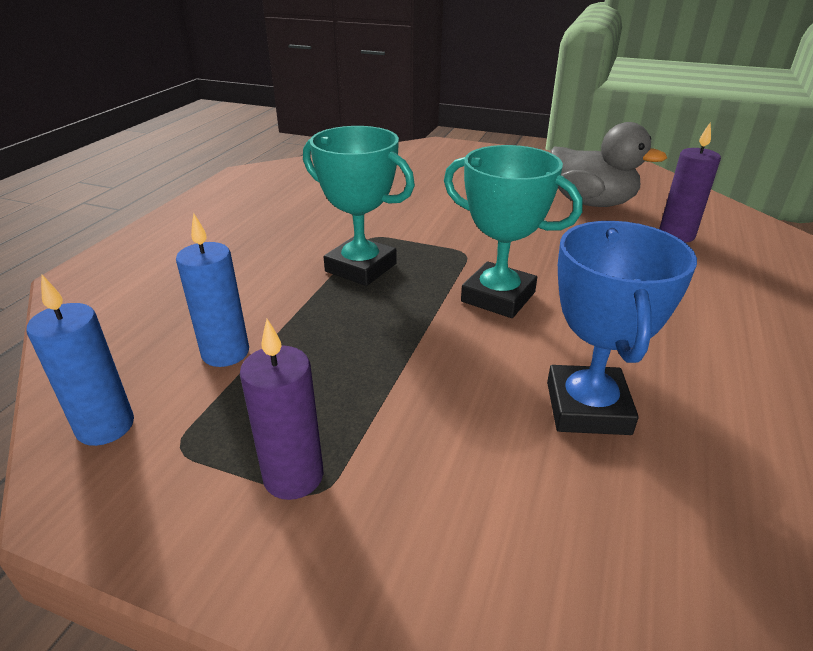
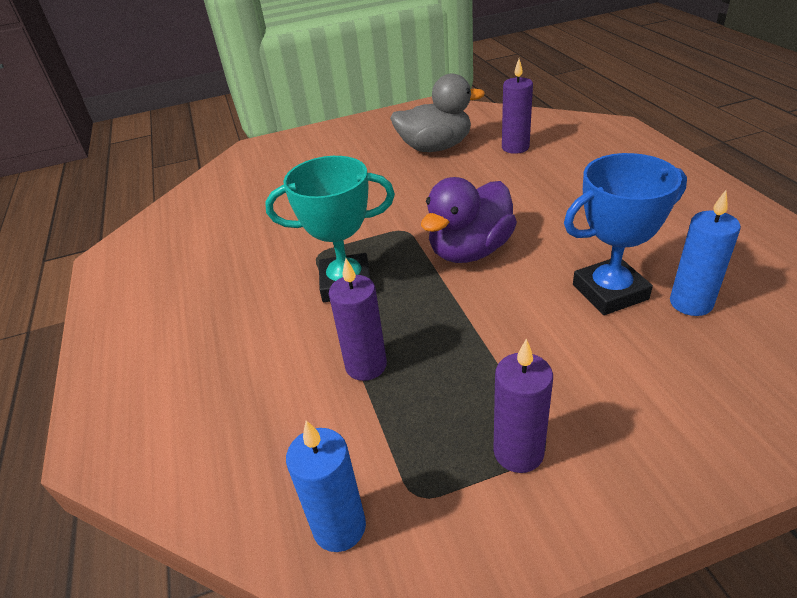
camera: 35 degrees left, 5 degrees up
blue candle [176,213,249,367] -> blue candle moved to [670,190,741,316]
turquoise trophy [444,145,583,318] -> purple duck [421,177,517,263]
blue trophy [547,221,697,435] -> blue trophy turned 75 degrees counterclockwise [564,153,687,315]
none -> purple candle [329,258,387,381]

